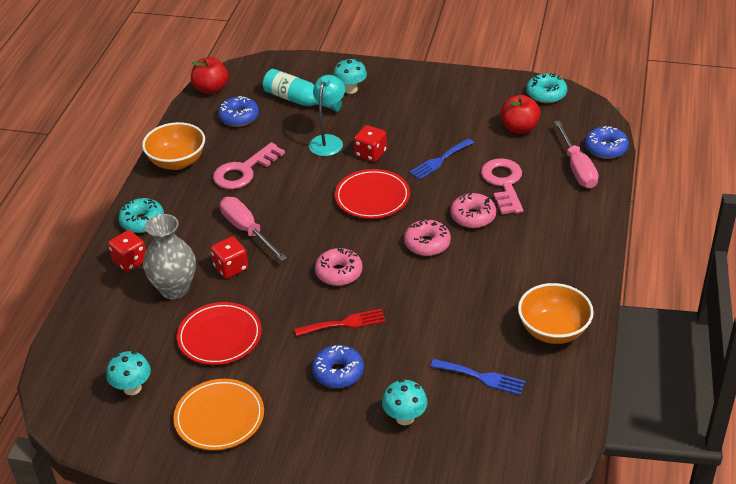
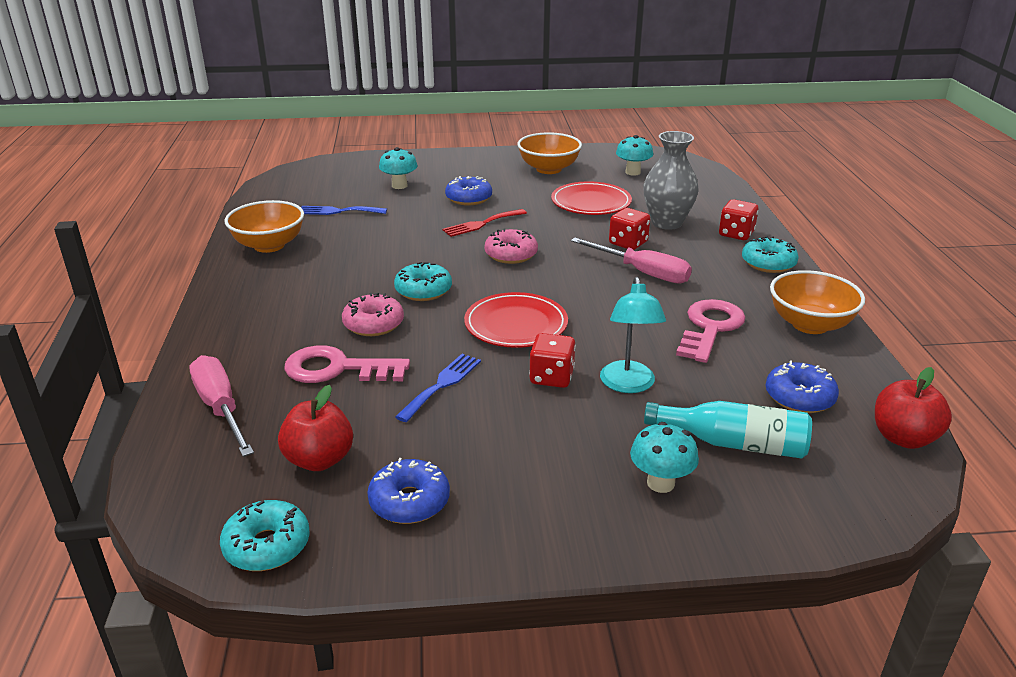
camera: 160 degrees right, 10 degrees down
orange plate [173,379,264,450] -> orange bowl [517,132,582,174]
pink donut [404,218,451,256] -> turquoise donut [394,262,452,301]
pink key [481,158,523,215] -> pink key turned 120 degrees clockwise [284,345,410,383]
blue donut [585,126,629,159] -> blue donut moved to [367,458,450,524]

